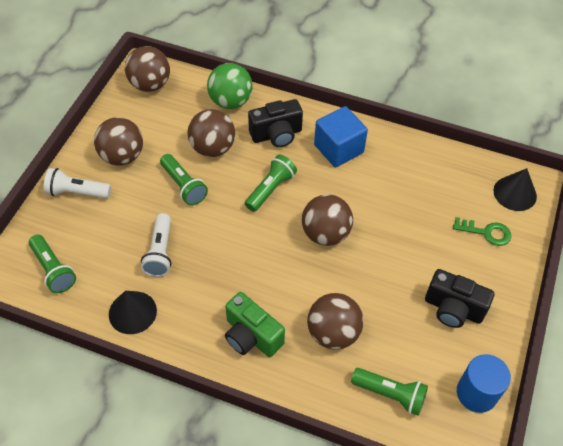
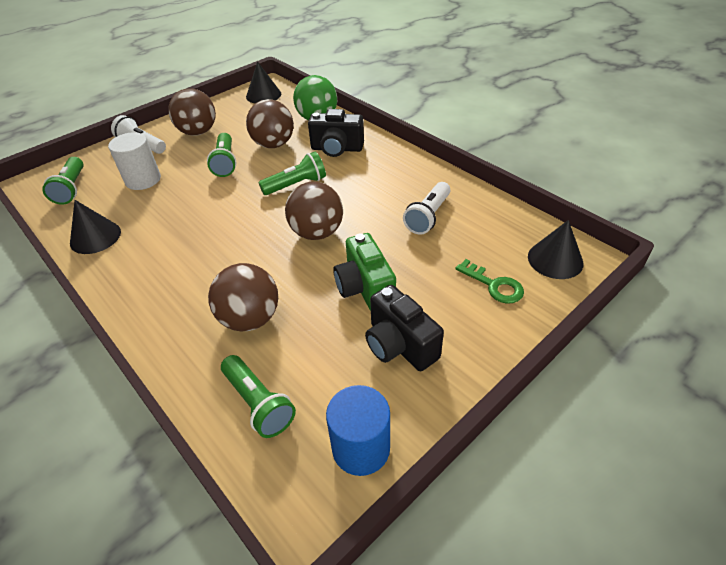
camera: 30 degrees right, 10 degrees down
brown ball [125,46,170,92] -> black cone [246,62,281,104]
white flashlight [141,213,171,277] -> white flashlight moved to [403,182,450,234]
green camera [225,292,285,357] -> green camera moved to [333,233,396,311]
blue cube [314,106,368,167] -> none
none -> white cylinder [108,132,161,190]

